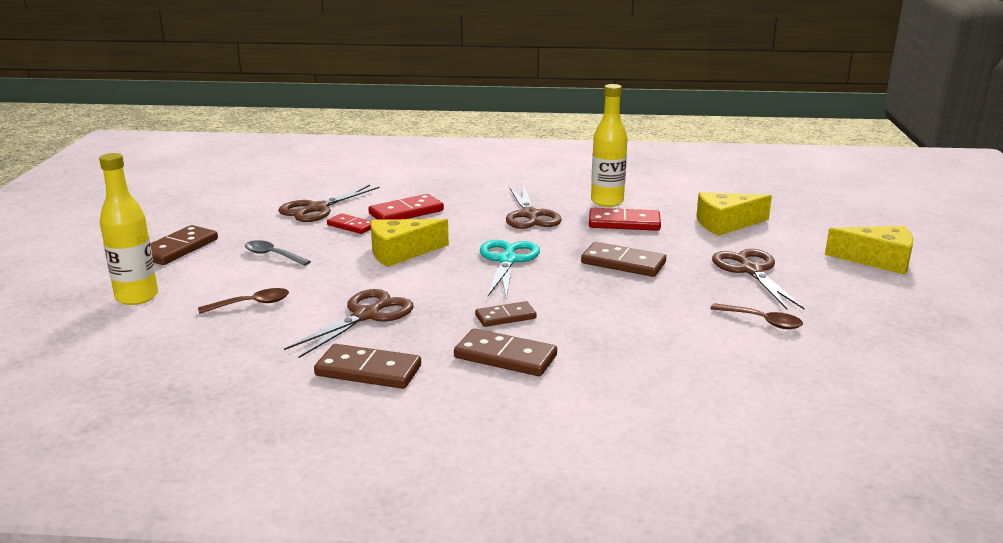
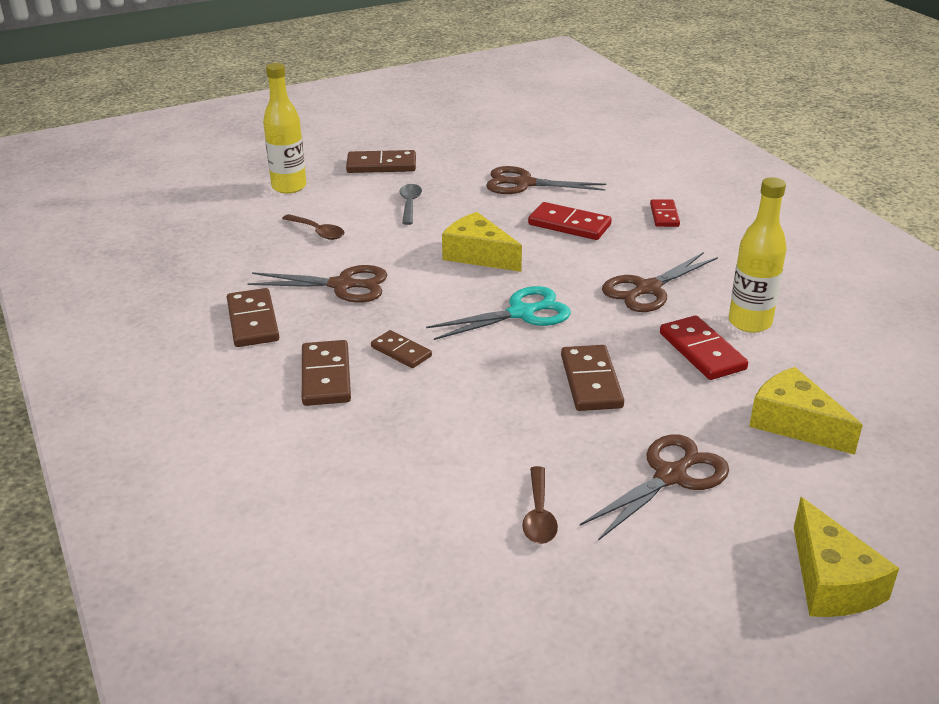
camera: 60 degrees right, 10 degrees up
red domino [327,213,371,234] -> red domino moved to [650,199,680,227]

